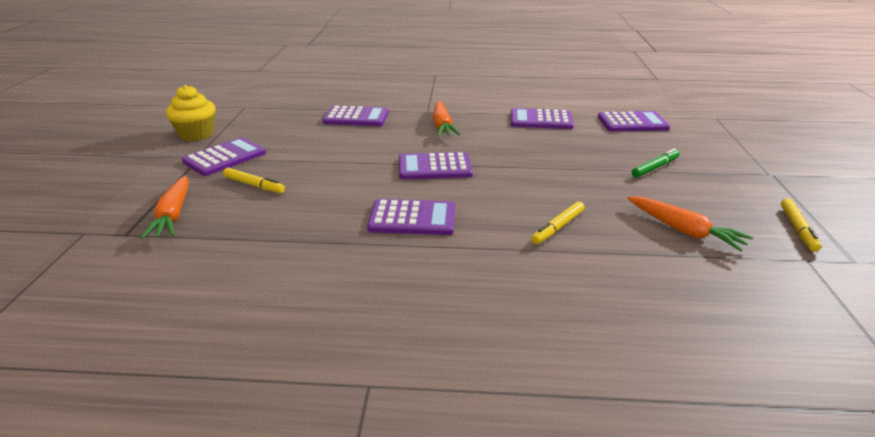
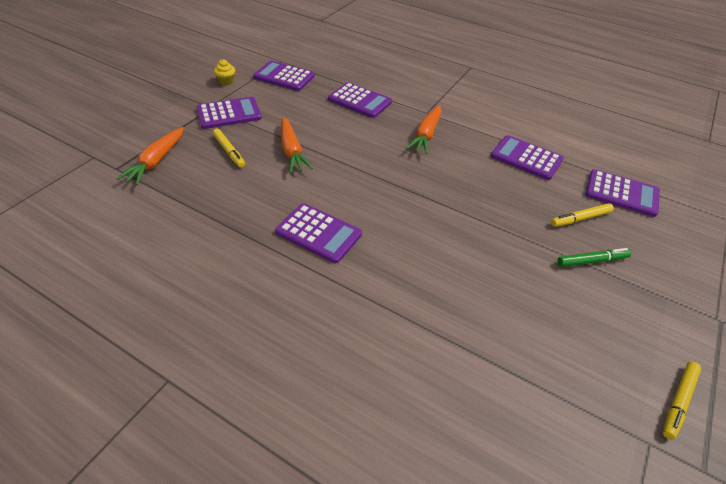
camera: 25 degrees right, 15 degrees up
yellow cupcake [166,85,216,141] -> yellow cupcake [214,59,235,85], size x0.54
purple calculator [399,152,473,180] -> purple calculator moved to [253,61,315,91]
yellow marker [531,201,585,244] -> yellow marker moved to [551,203,614,227]
orange carrot [627,196,753,251] -> orange carrot moved to [281,117,313,173]

